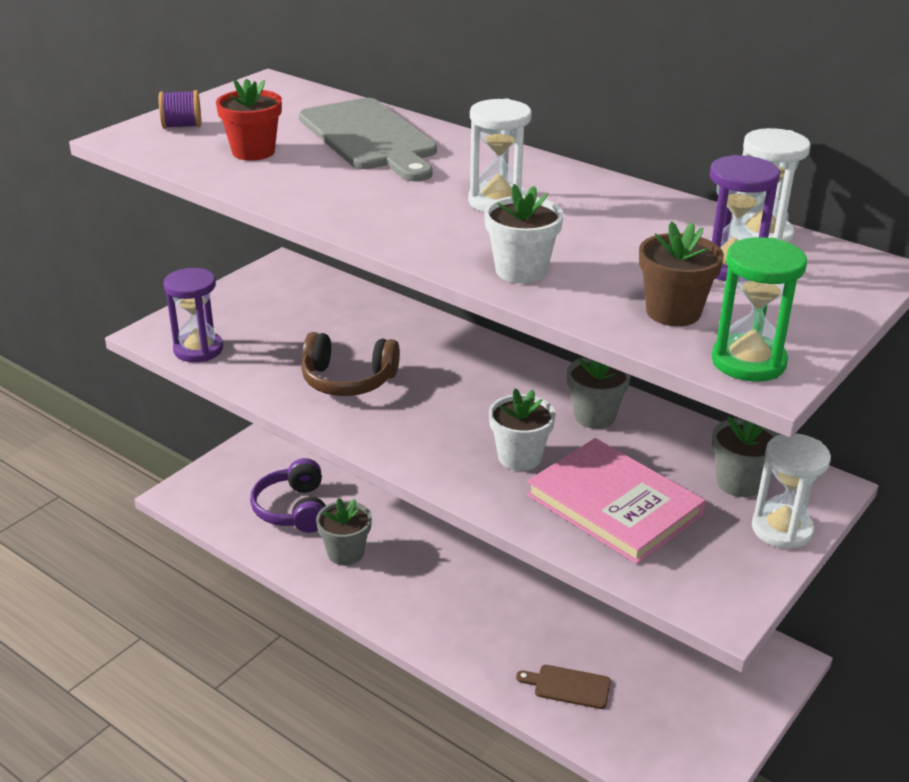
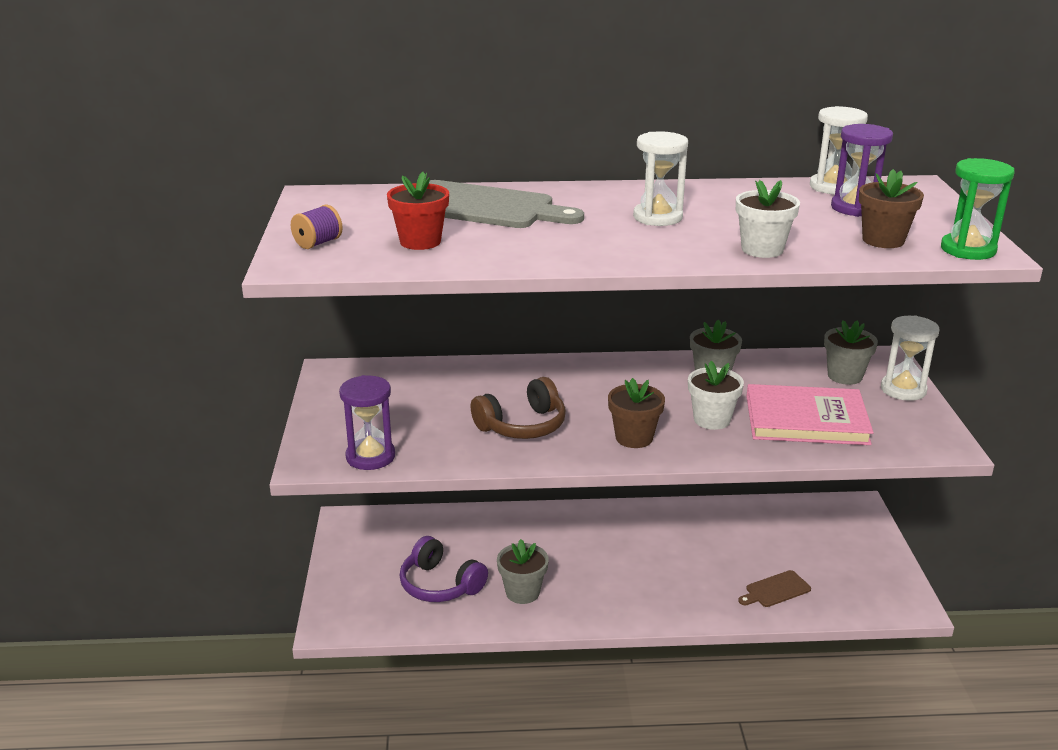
camera: 40 degrees left, 5 degrees down
none -> brown flower pot [608,378,665,448]

